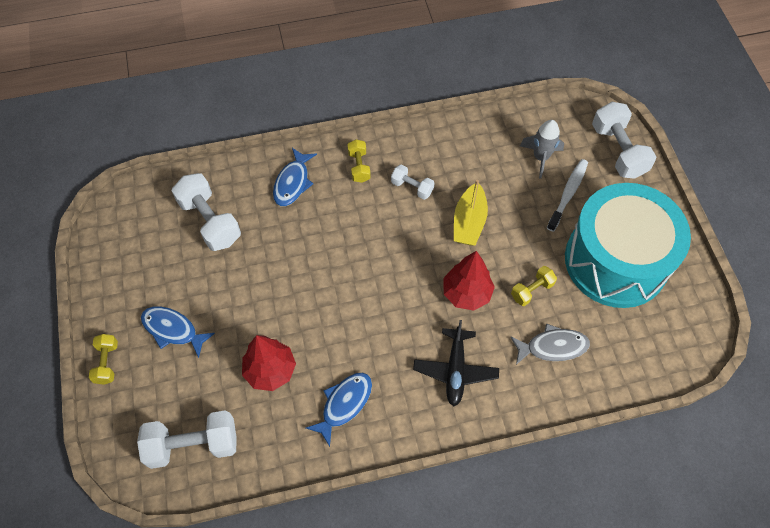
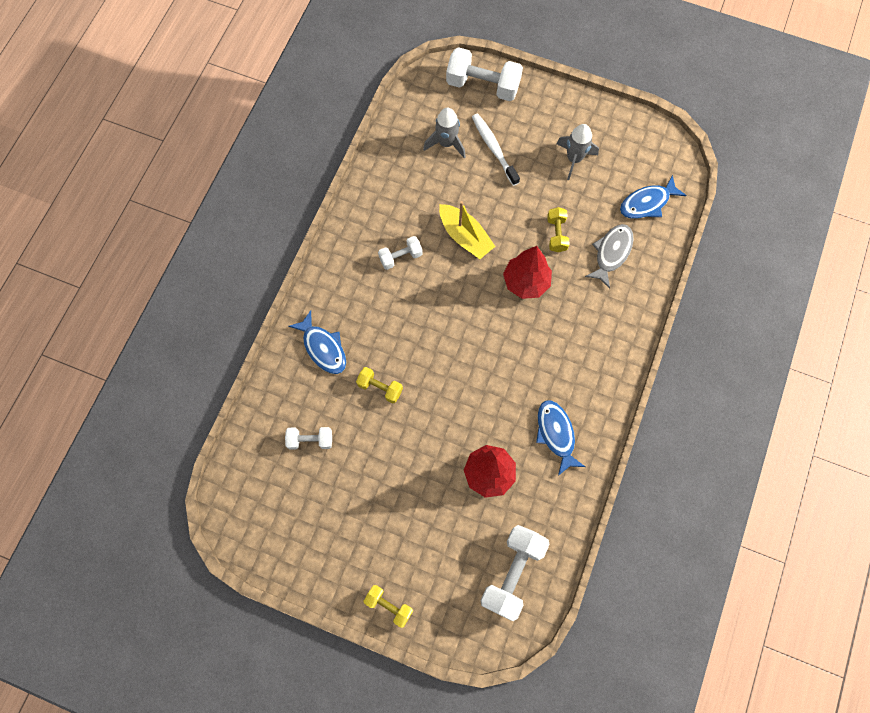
camera: 55 degrees left, 10 degrees up
blue fish [141,306,215,358] -> blue fish moved to [620,175,687,219]
white dumbbell [172,173,241,251] -> white dumbbell [285,427,332,450], size x0.55
yellow dumbbell [347,139,371,183] -> yellow dumbbell moved to [356,367,403,403]
black plane [413,320,499,406] -> none
turquoise drum [565,183,691,308] -> grey rocket [556,124,599,180]

